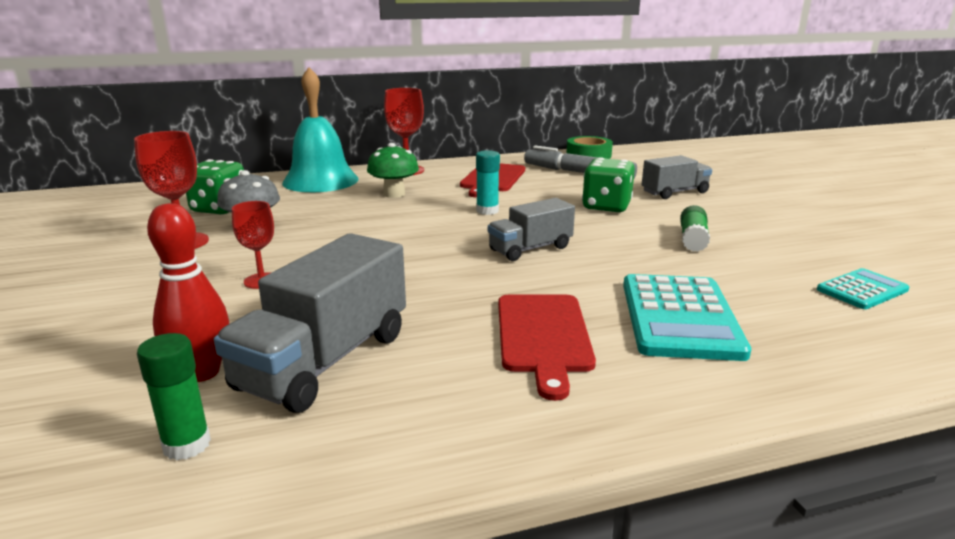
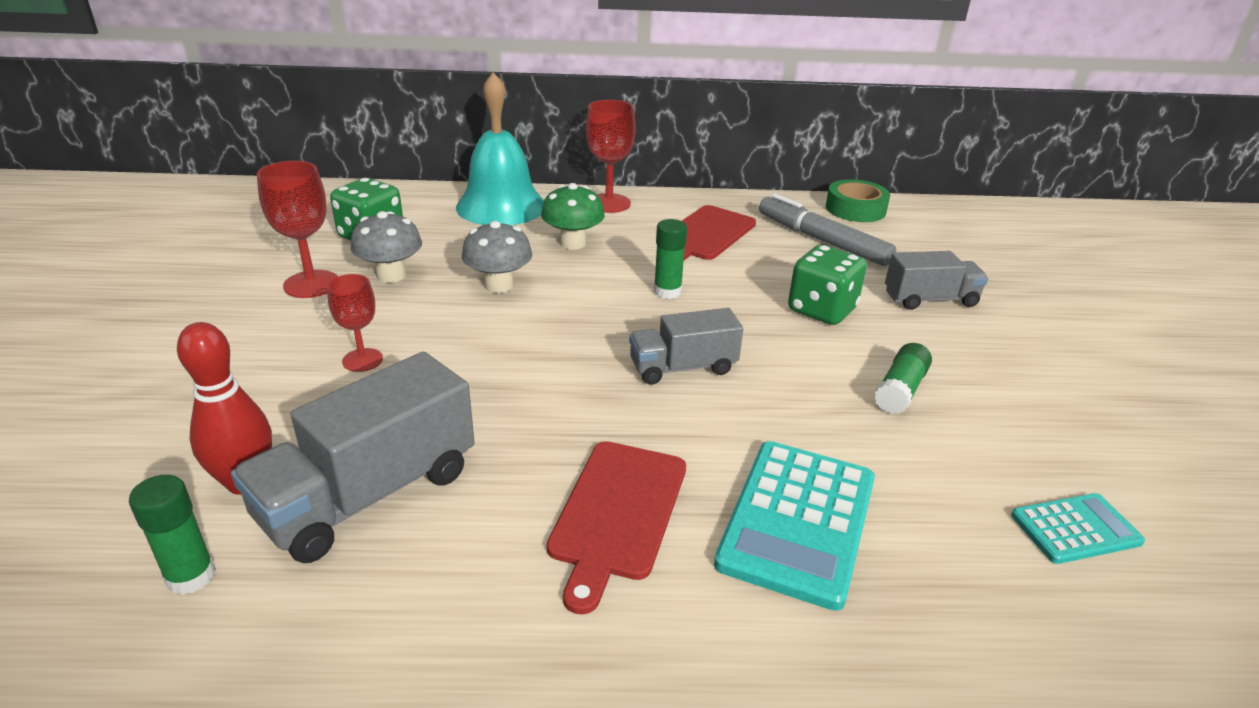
camera: 15 degrees right, 10 degrees up
turquoise glue stick [476,150,500,215] -> green glue stick [654,219,687,299]
none -> grey mushroom [462,221,532,293]

